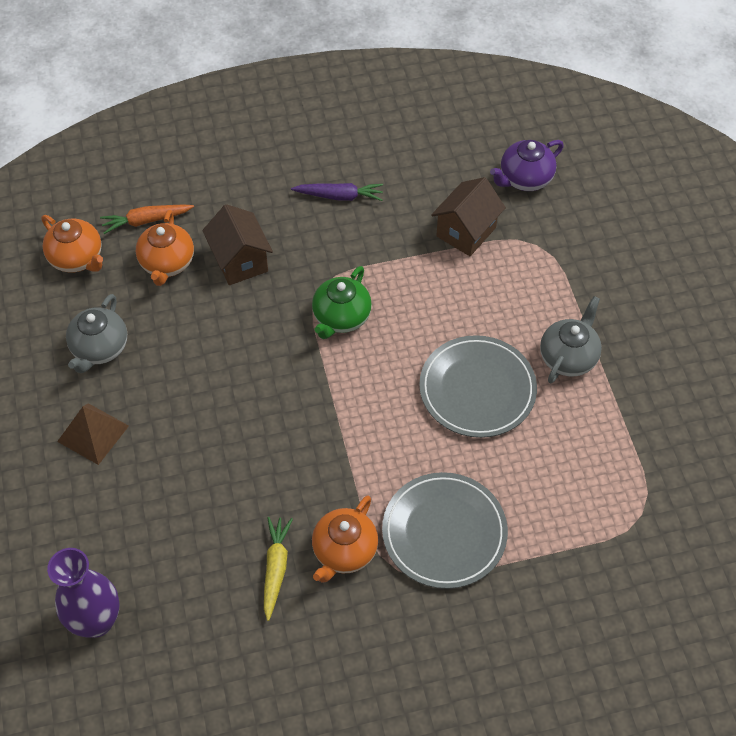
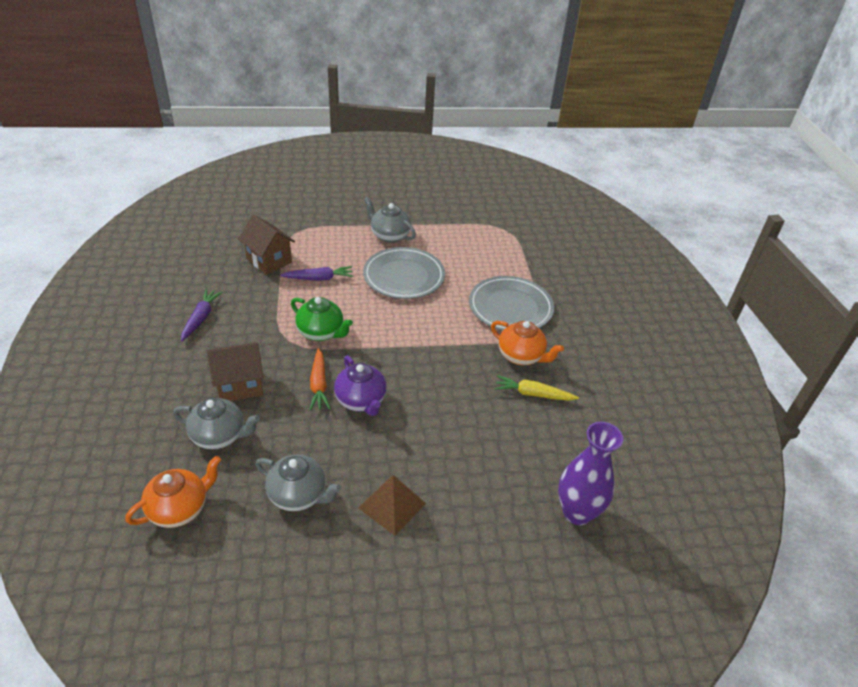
camera: 85 degrees left, 15 degrees down
orange carrot [100,205,194,234] -> orange carrot moved to [310,348,330,410]
orange teapot [136,210,194,286] -> grey teapot [173,398,260,450]
purple teapot [490,140,564,191] -> purple teapot moved to [334,355,387,416]
none -> purple carrot [280,266,353,281]

